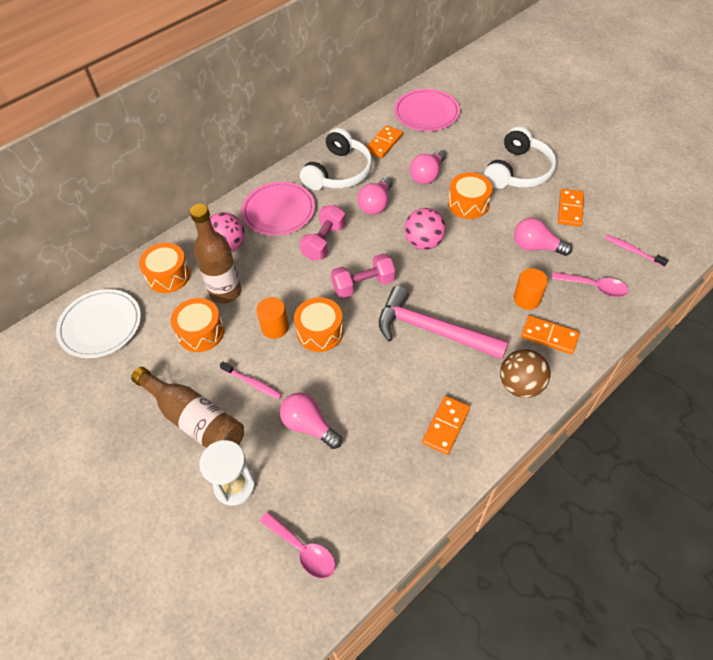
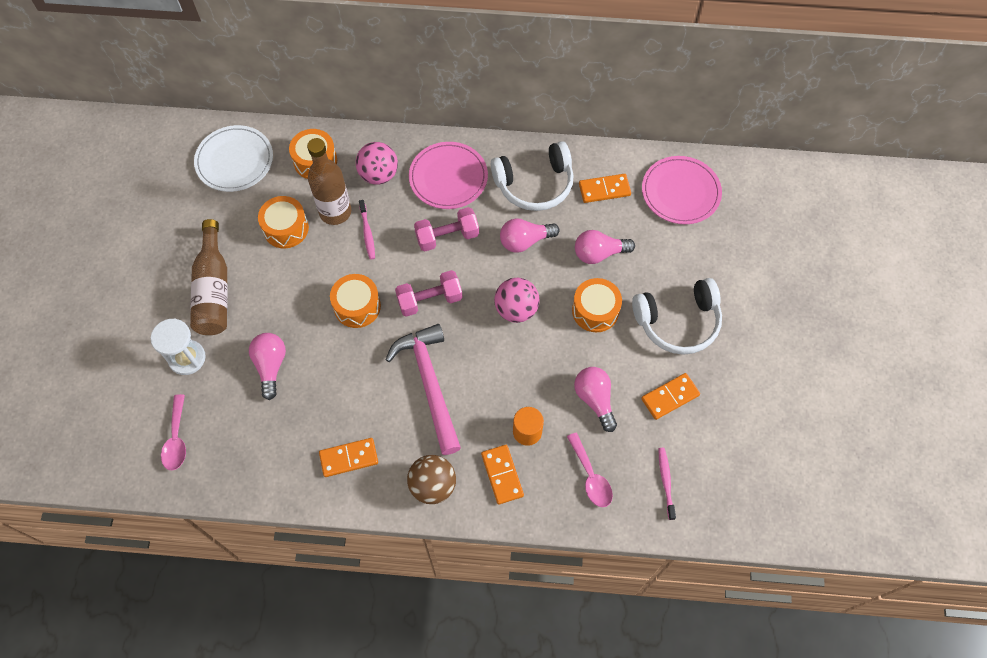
camera: 45 degrees right, 10 degrees up
pink toothbrush [220,362,282,399] -> pink toothbrush moved to [359,200,375,260]
orange cylinder [256,297,289,339] -> none
pink dumbbell [331,253,396,298] -> pink dumbbell turned 45 degrees counterclockwise [395,270,462,317]

